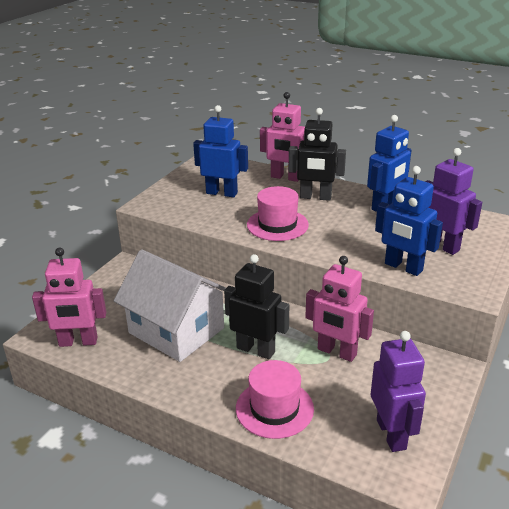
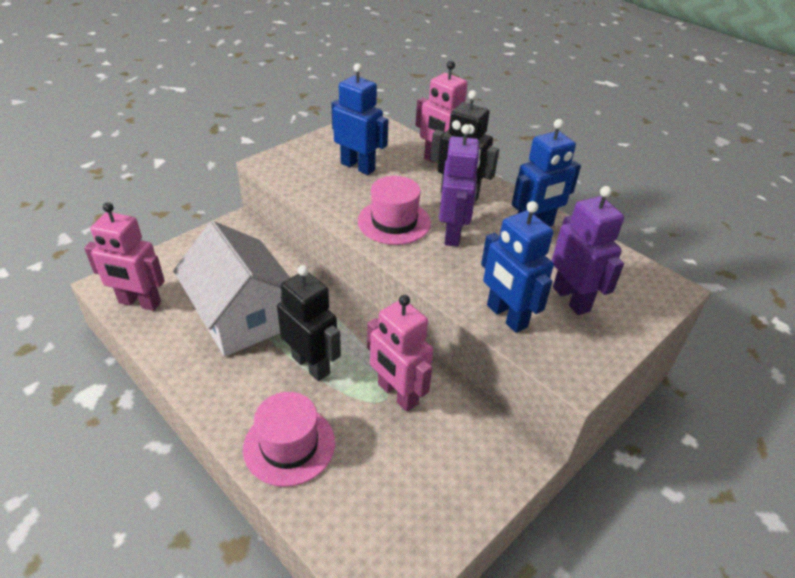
camera: 15 degrees right, 10 degrees up
purple robot [371,331,426,452] -> purple robot moved to [439,124,480,247]

